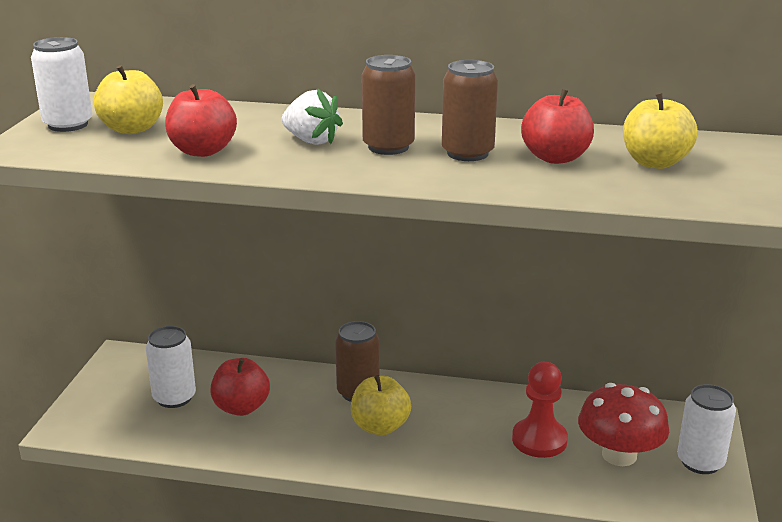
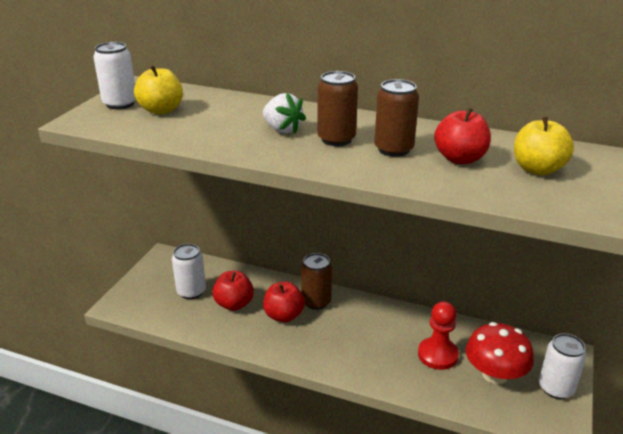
camera: 10 degrees right, 5 degrees up
red apple [165,84,237,157] -> red apple moved to [263,281,305,323]
yellow apple [351,375,411,435] -> none

